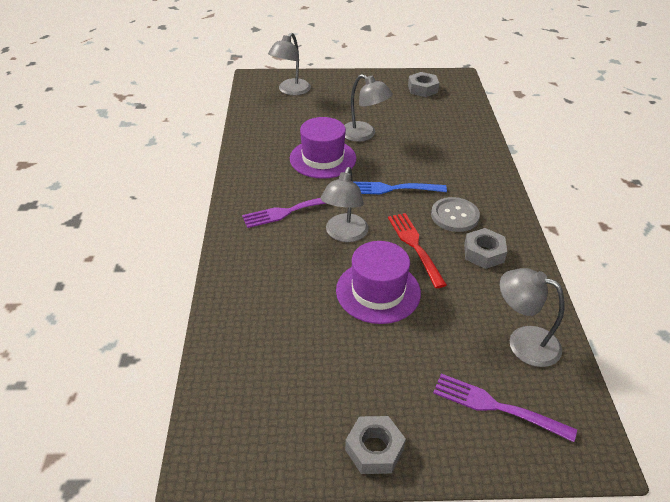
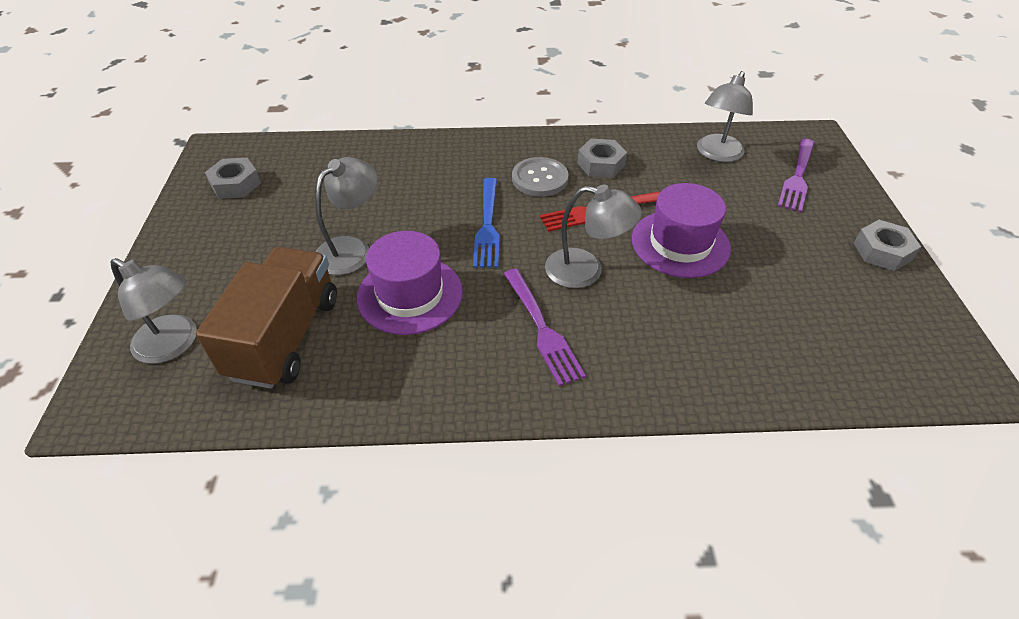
camera: 90 degrees left, 5 degrees up
none -> brown truck [195,247,337,389]

